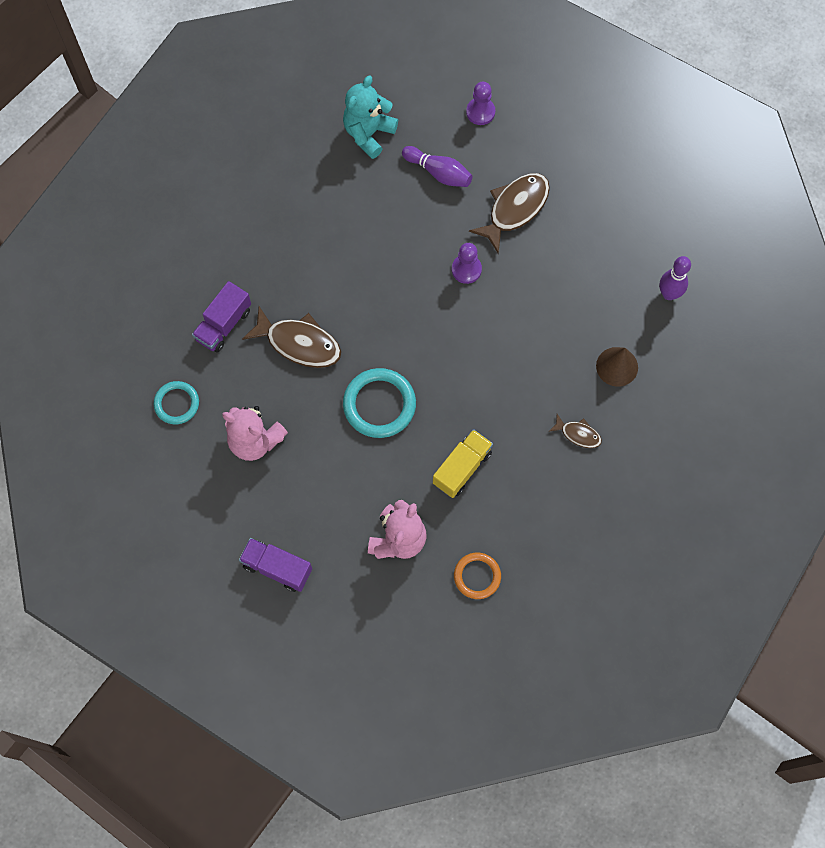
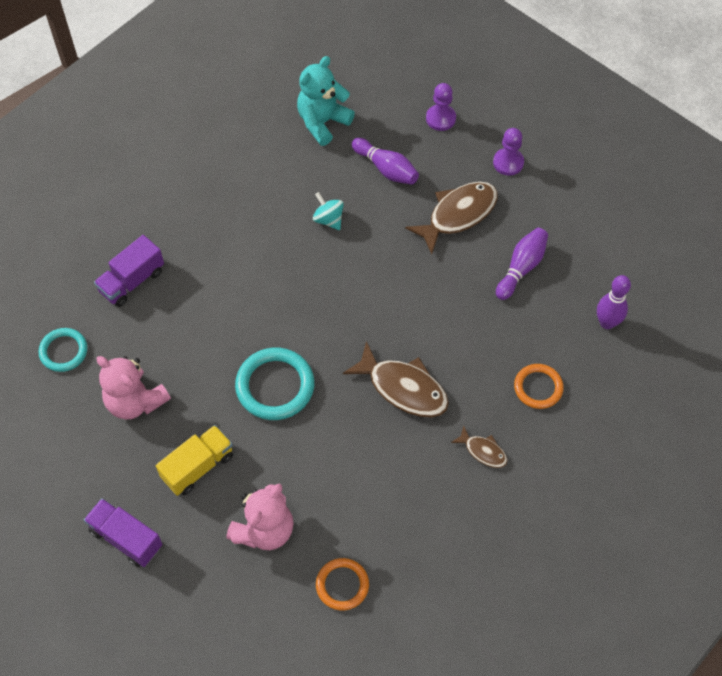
camera: 10 degrees right, 10 degrees down
brown fish [242,306,341,368] -> brown fish moved to [343,341,449,417]
yellow truck [433,429,493,498] -> yellow truck moved to [156,425,233,496]
purple pawn [452,243,482,284] -> purple pawn moved to [493,128,524,176]
brown cone [596,347,638,387] -> orange ring [514,364,564,409]
none -> turquoise spinning top [313,192,344,230]
none -> purple bowling pin [496,228,548,300]

